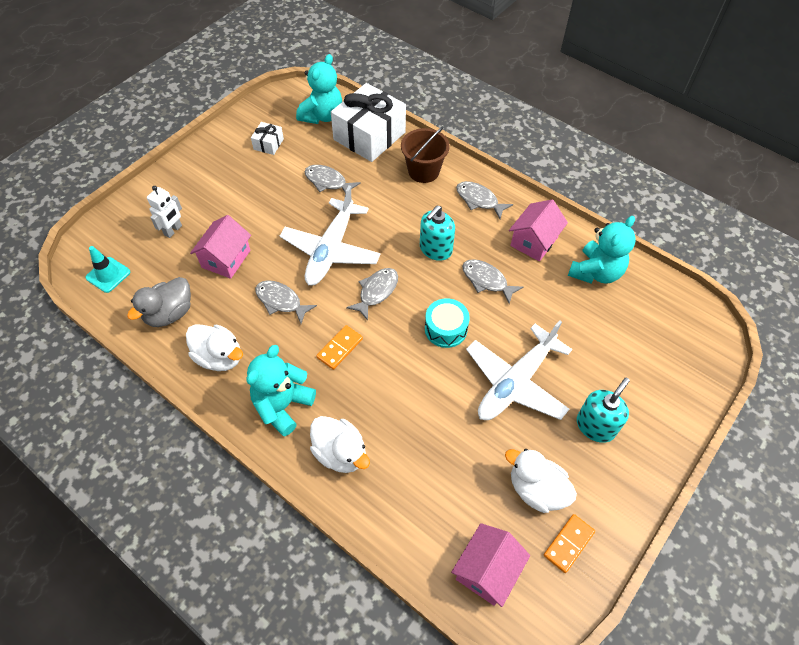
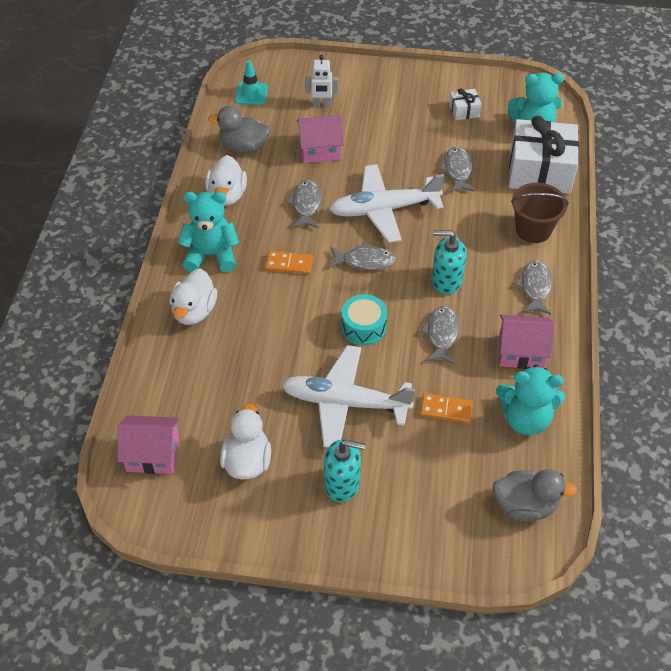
camera: 60 degrees right, 5 degrees down
orange domino [544,514,595,573] -> orange domino moved to [420,393,473,423]
none -> grey duck [493,469,577,521]

